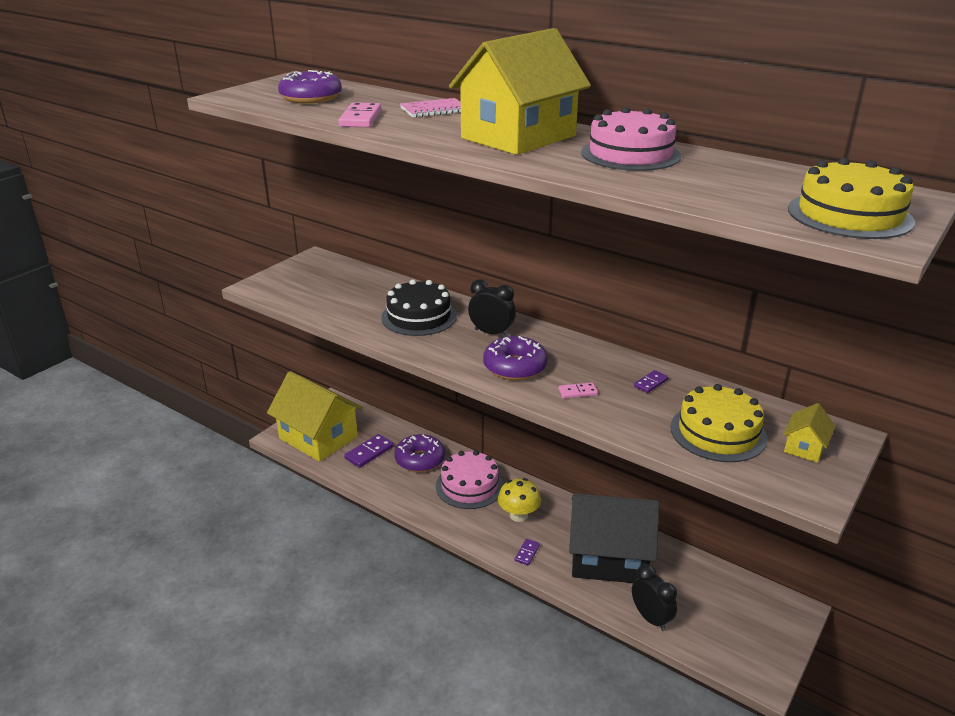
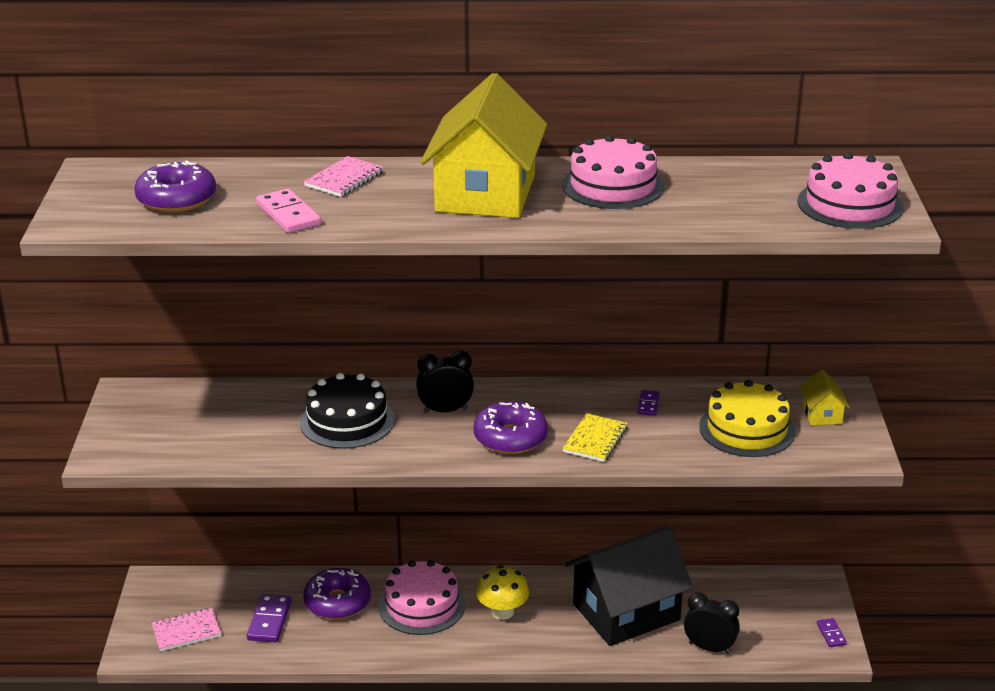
camera: 35 degrees left, 0 degrees up
yellow house [267,371,363,462] -> pink notebook [152,608,221,651]
purple domino [515,539,540,565] -> purple domino moved to [817,618,847,647]
pink domino [559,383,598,398] -> yellow notebook [562,413,628,462]
yellow cake [788,158,915,239] -> pink cake [797,152,904,229]

